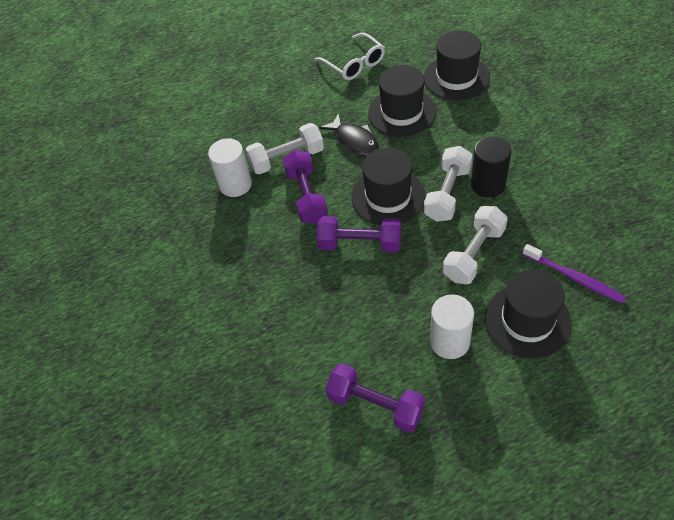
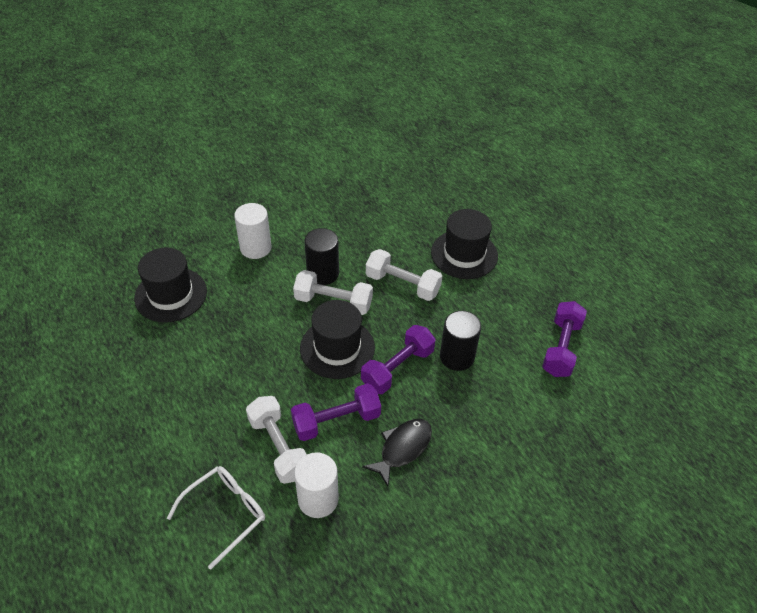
camera: 105 degrees left, 5 degrees down
white glasses [315,33,385,80] -> white glasses moved to [167,466,265,569]
purple dumbbell [317,216,401,252] -> purple dumbbell turned 45 degrees clockwise [361,325,436,394]
black fish [319,113,379,156] -> black fish moved to [362,419,432,487]
black hat [368,65,436,137] -> none
white cylinder [430,295,474,359] -> white cylinder moved to [234,203,271,259]
purple toothbrush [522,244,626,303] -> none
none -> black cylinder [440,311,481,371]

